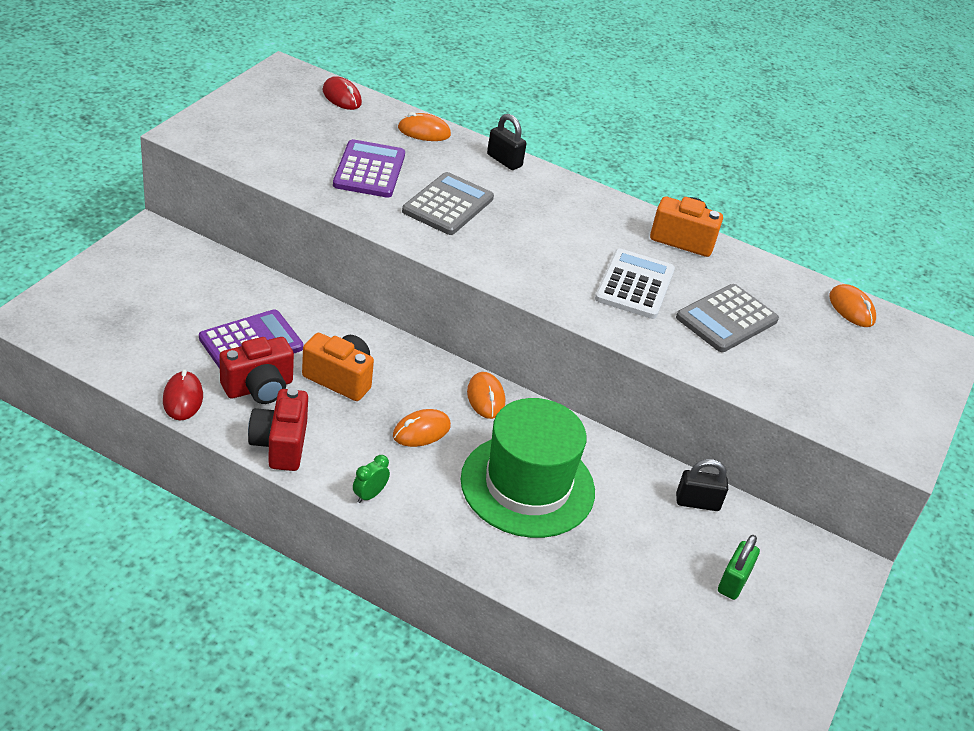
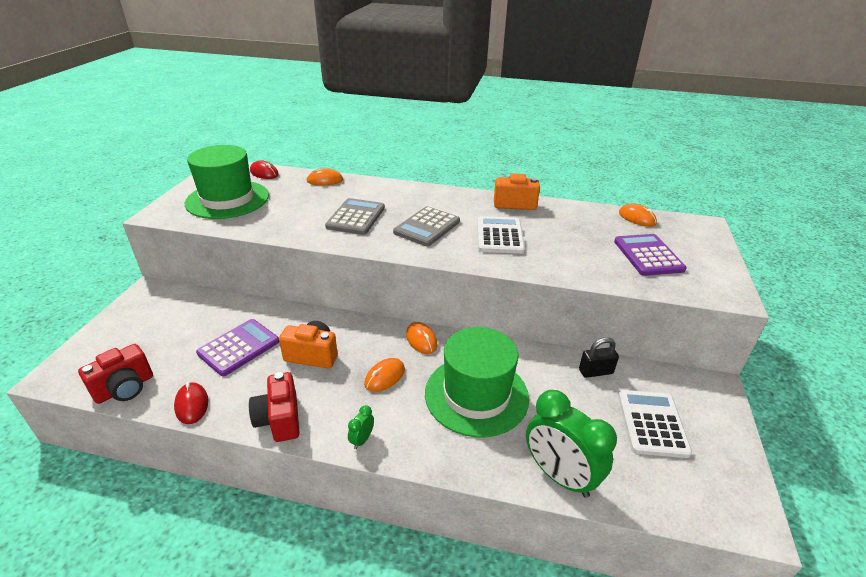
camera: 10 degrees left, 5 degrees down
red camera [220,337,294,404] -> red camera moved to [78,344,153,404]
purple calculator [333,139,405,198] -> purple calculator moved to [614,234,687,276]
black padlock [487,114,527,170] -> none
grey calculator [676,284,779,352] -> grey calculator moved to [393,206,460,246]
green padlock [718,535,760,600] -> white calculator [618,390,692,458]
none -> green hat [185,145,269,219]
none -> green clock [526,390,617,498]

